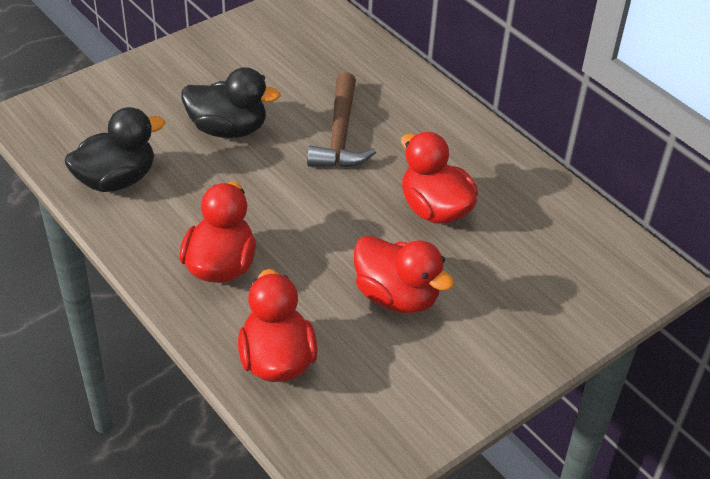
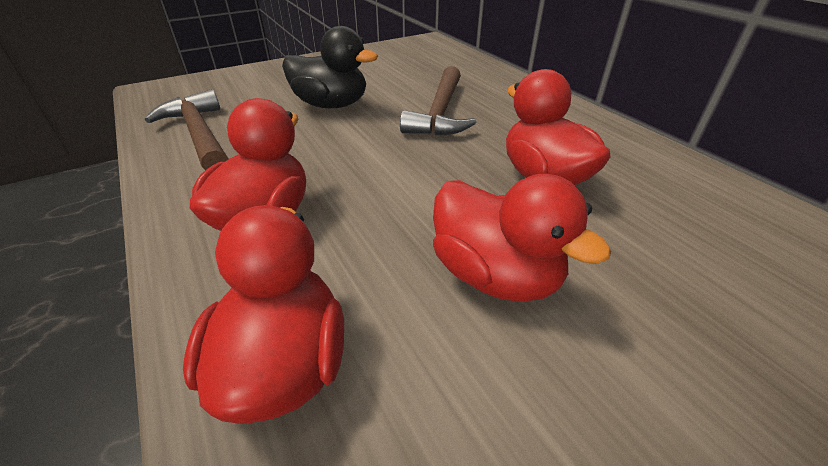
camera: 10 degrees right, 5 degrees down
black duck [65,107,165,192] -> brown hammer [145,89,229,170]

